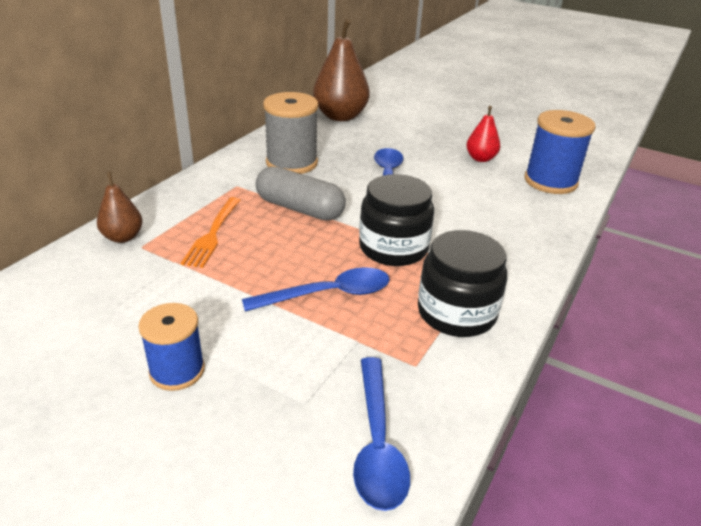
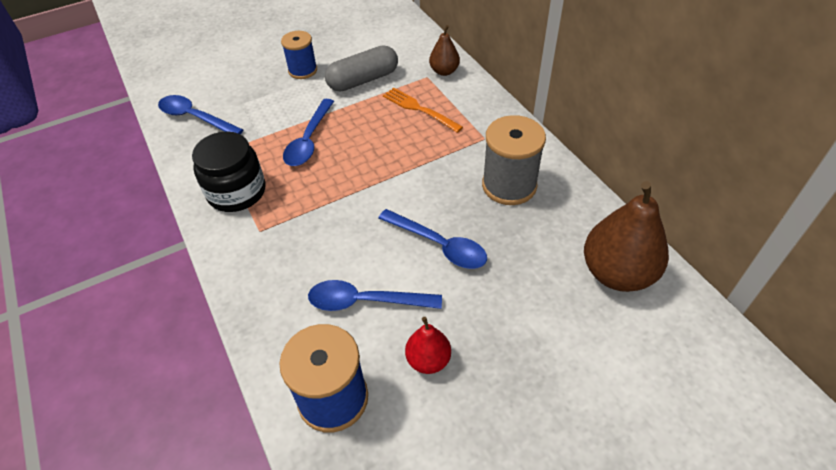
camera: 125 degrees right, 15 degrees up
grey capsule [256,166,346,221] -> grey capsule moved to [325,45,398,92]
black jar [359,174,434,266] -> none
none -> blue spoon [308,280,442,311]

